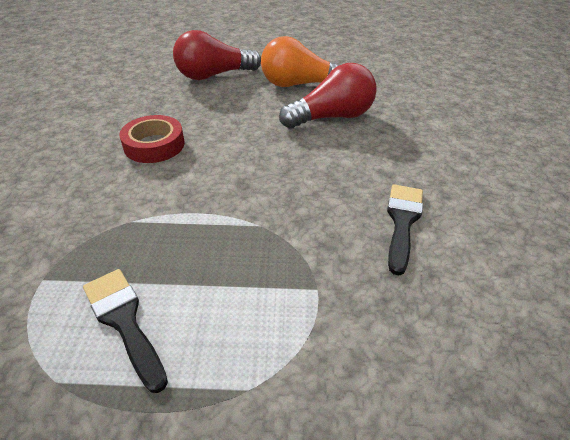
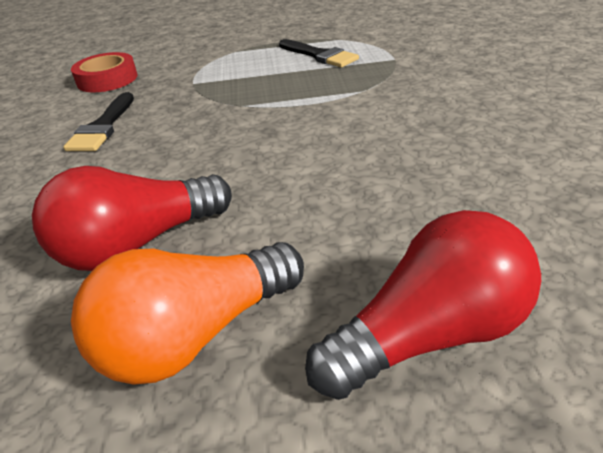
camera: 175 degrees right, 5 degrees down
red tape [119,115,184,163] -> red tape moved to [71,52,137,93]
orange light bulb [261,36,339,87] -> orange light bulb turned 150 degrees clockwise [71,242,304,384]

